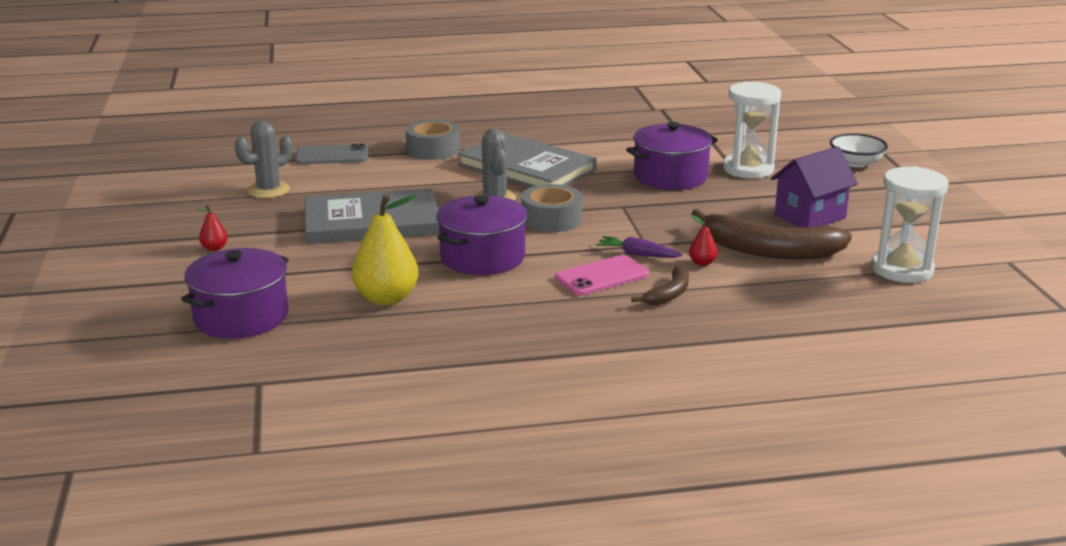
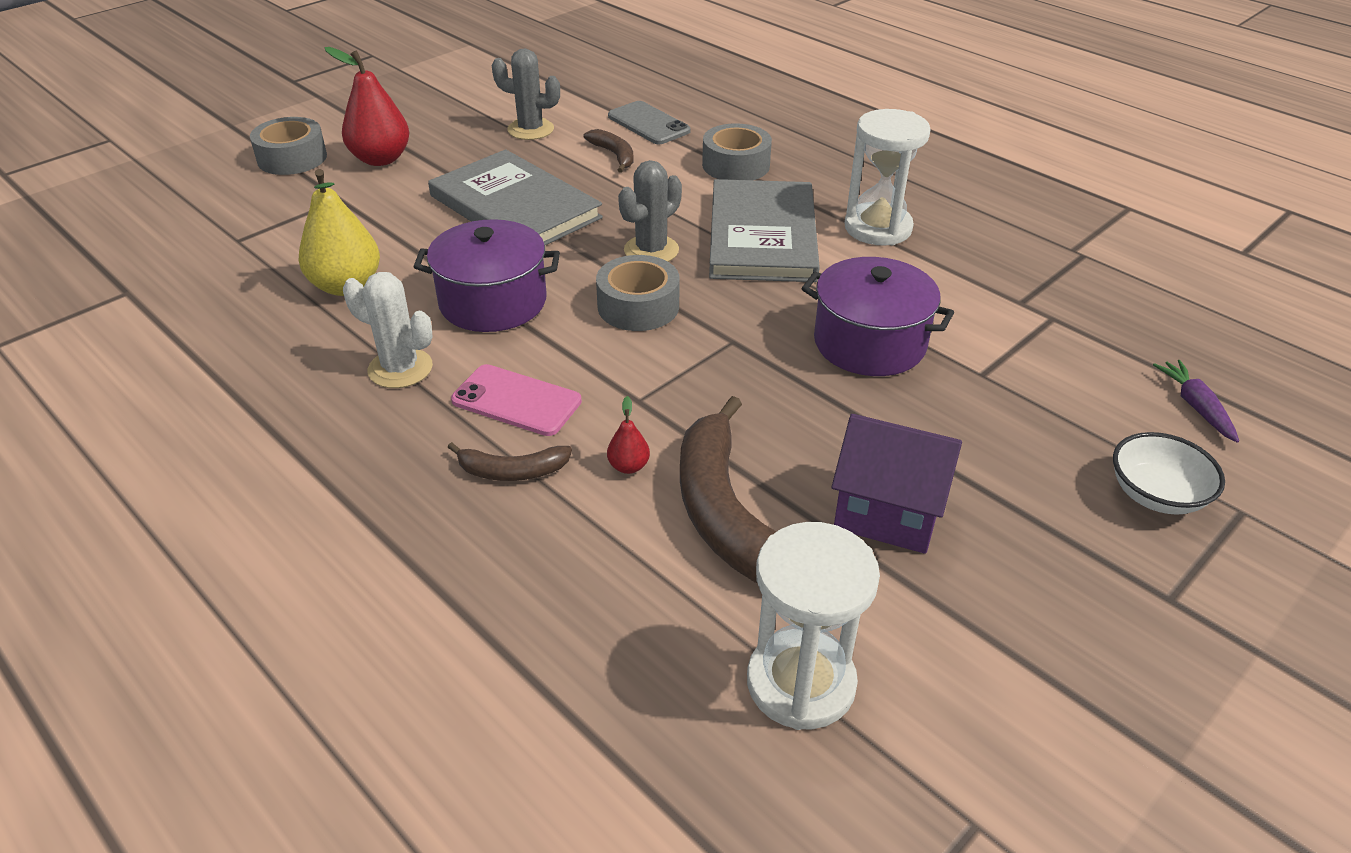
camera: 55 degrees right, 15 degrees up
purple pot [181,248,289,339] -> none
red pear [196,205,228,251] -> red pear [325,47,409,166], size x2.20
purple carrot [596,236,682,258] -> purple carrot moved to [1153,360,1239,443]
white hourglass [723,82,781,178] -> white hourglass moved to [845,109,931,246]
none -> grey tape [250,117,327,175]
none -> white cactus [343,272,433,388]
none -> brown banana [583,129,634,173]

